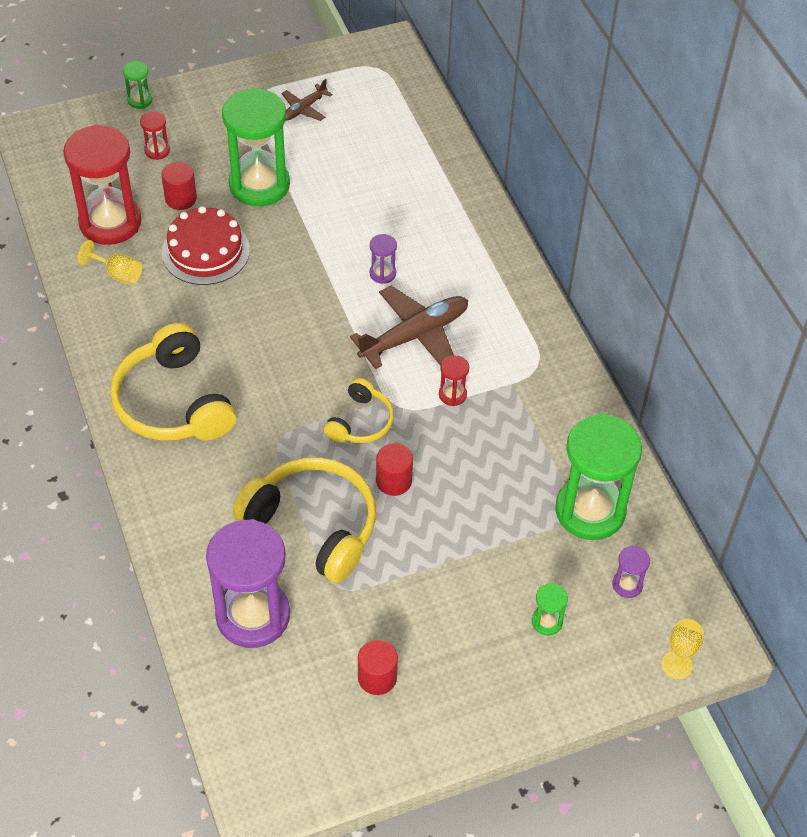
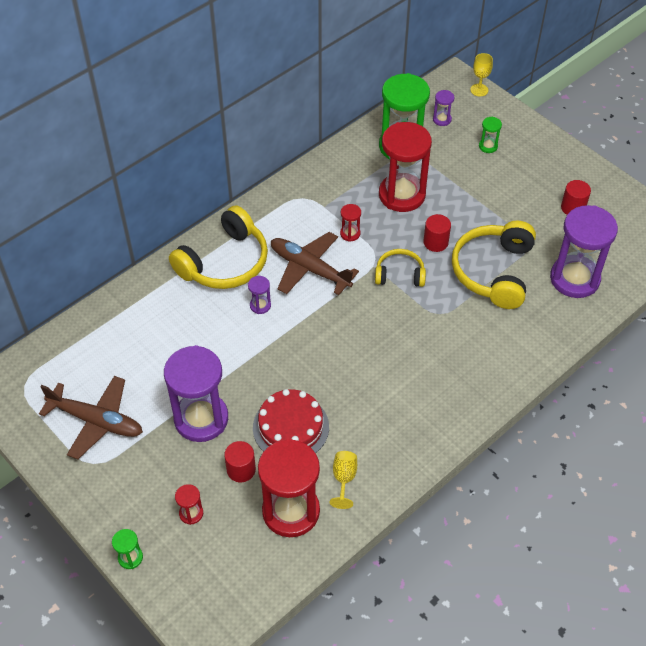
camera: 110 degrees left, 0 degrees up
yellow headphones [110,323,236,441] -> yellow headphones moved to [169,205,268,289]
green hourglass [222,88,290,206] -> purple hourglass [164,345,228,442]
brown plane [281,79,333,121] -> brown plane [39,376,143,459], size x1.90
none -> red hourglass [379,122,432,212]

